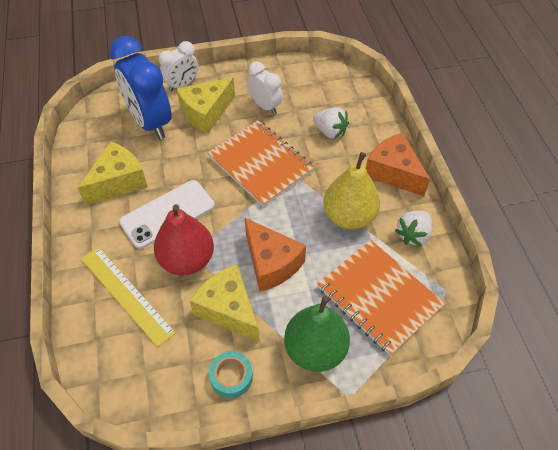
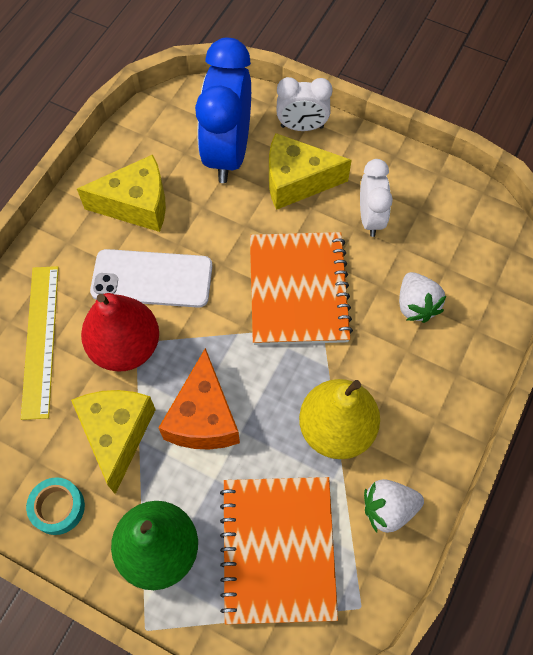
camera: 40 degrees right, 10 degrees up
orange cheese [366,133,430,196] -> none

